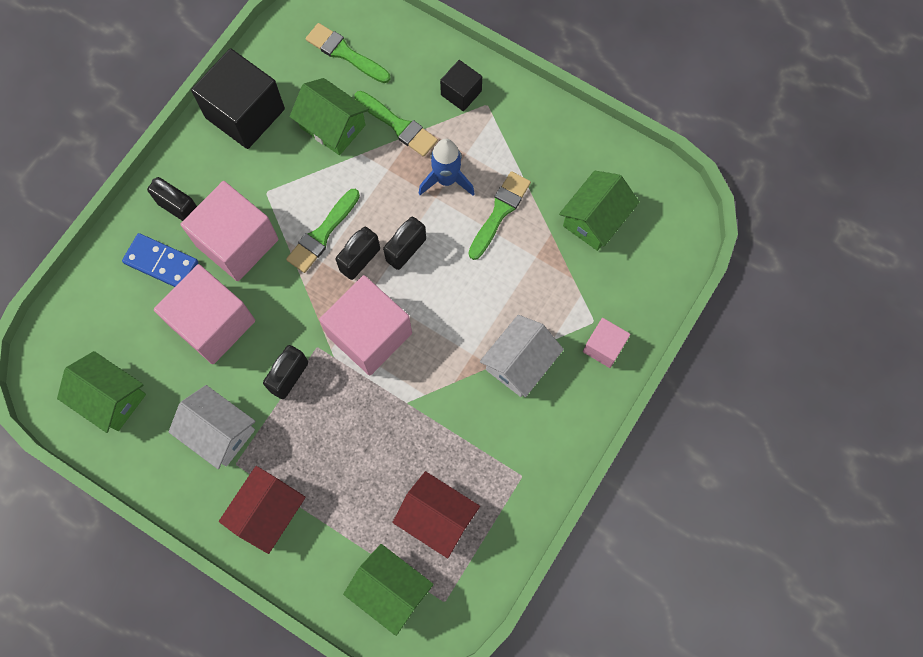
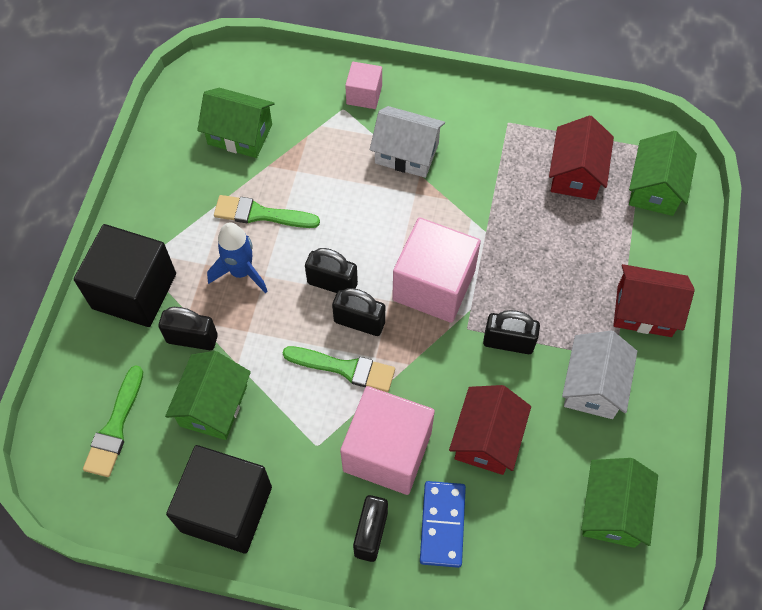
camera: 110 degrees left, 10 degrees down
pink cube [154,264,255,364] -> red house [449,385,531,475]
green brush [354,91,438,157] -> black padlock [159,307,218,350]
black cube [440,60,482,111] -> black cube [74,224,176,327], size x1.92

